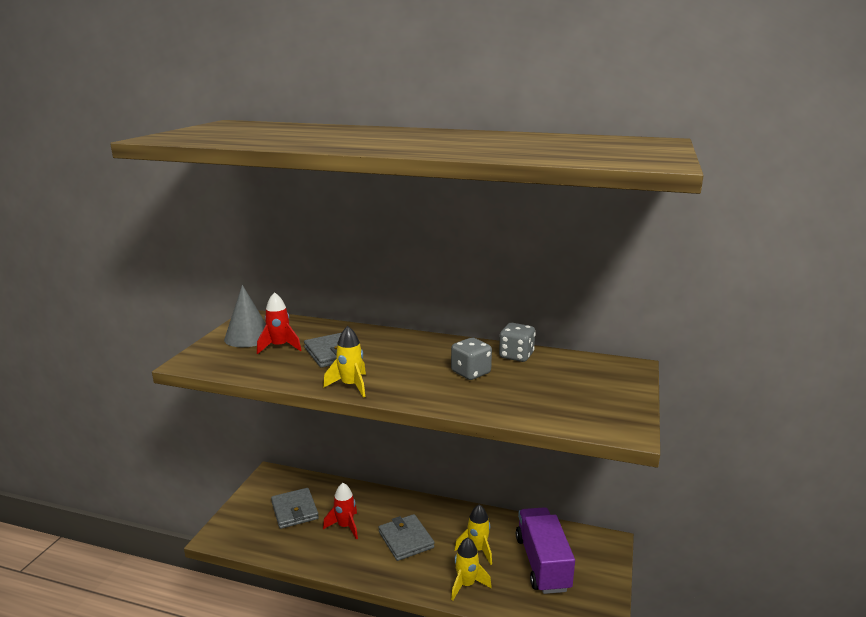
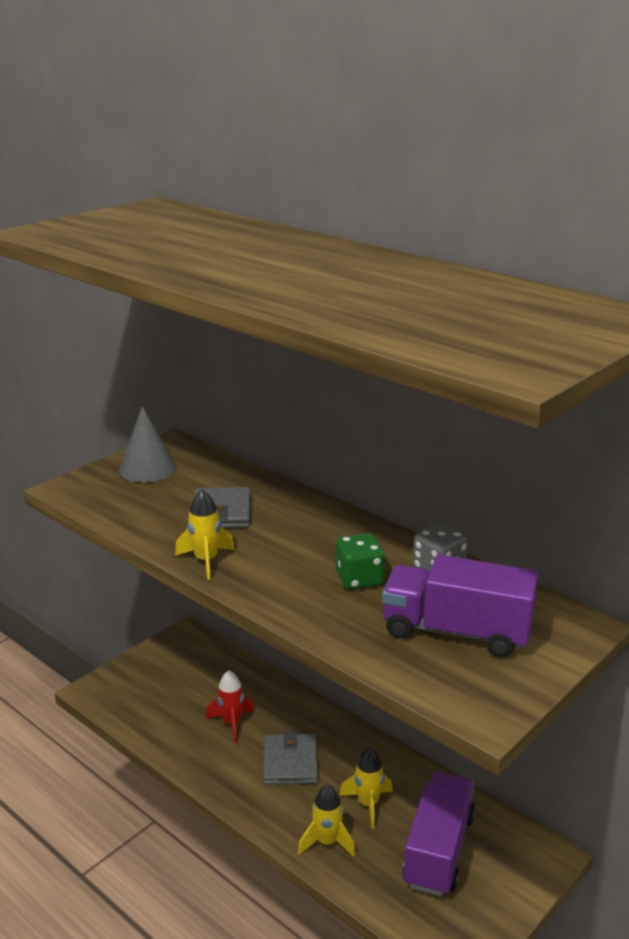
camera: 25 degrees right, 5 degrees up
red rocket [257,292,301,354] -> none
grey wallet [271,488,319,529] -> none
grey dice [451,338,492,380] -> green dice [335,533,385,590]
none -> purple truck [382,555,539,657]

